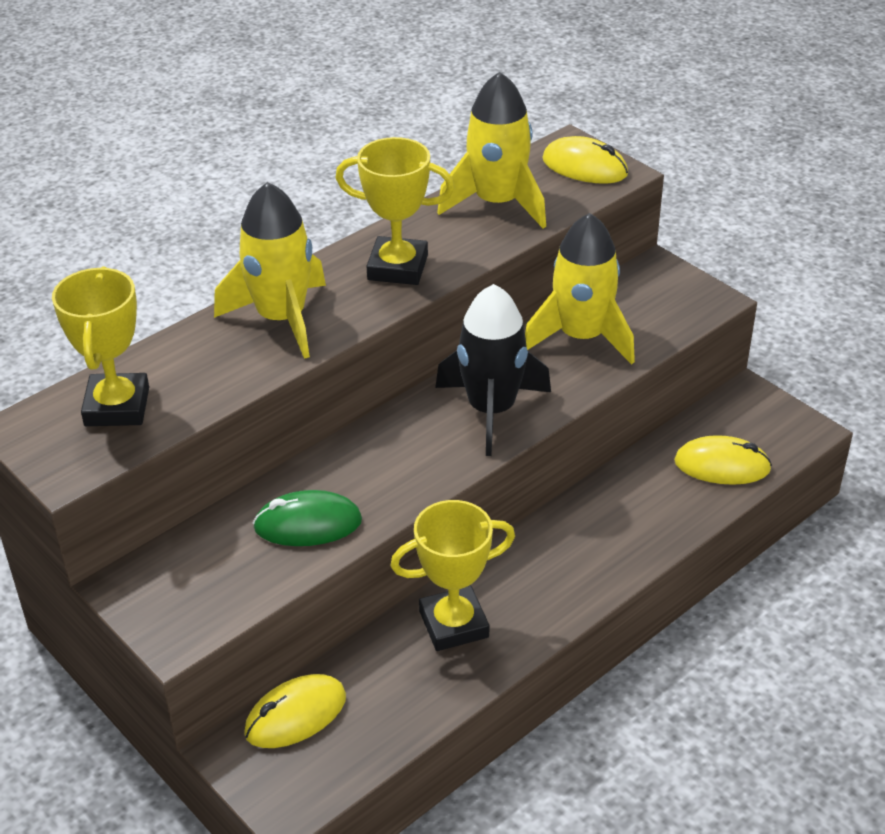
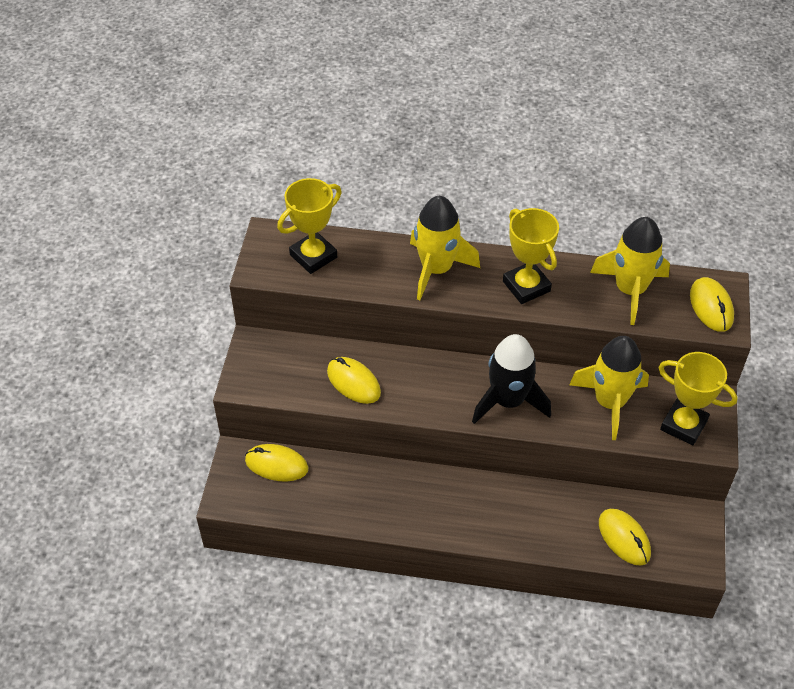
camera: 50 degrees right, 10 degrees up
green mouse [253,490,362,546] -> yellow mouse [327,357,381,404]
yellow trophy [390,500,515,651] -> yellow trophy moved to [659,352,738,445]

